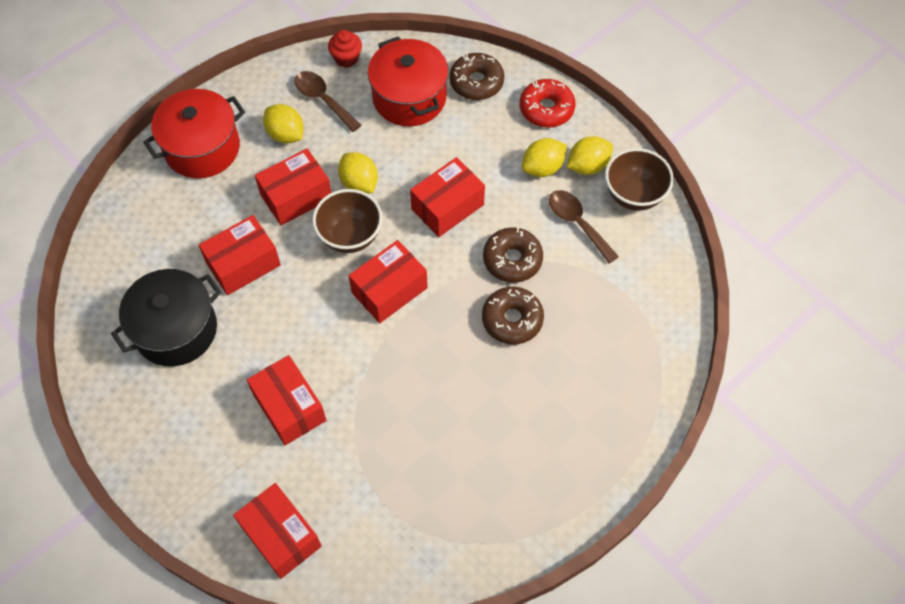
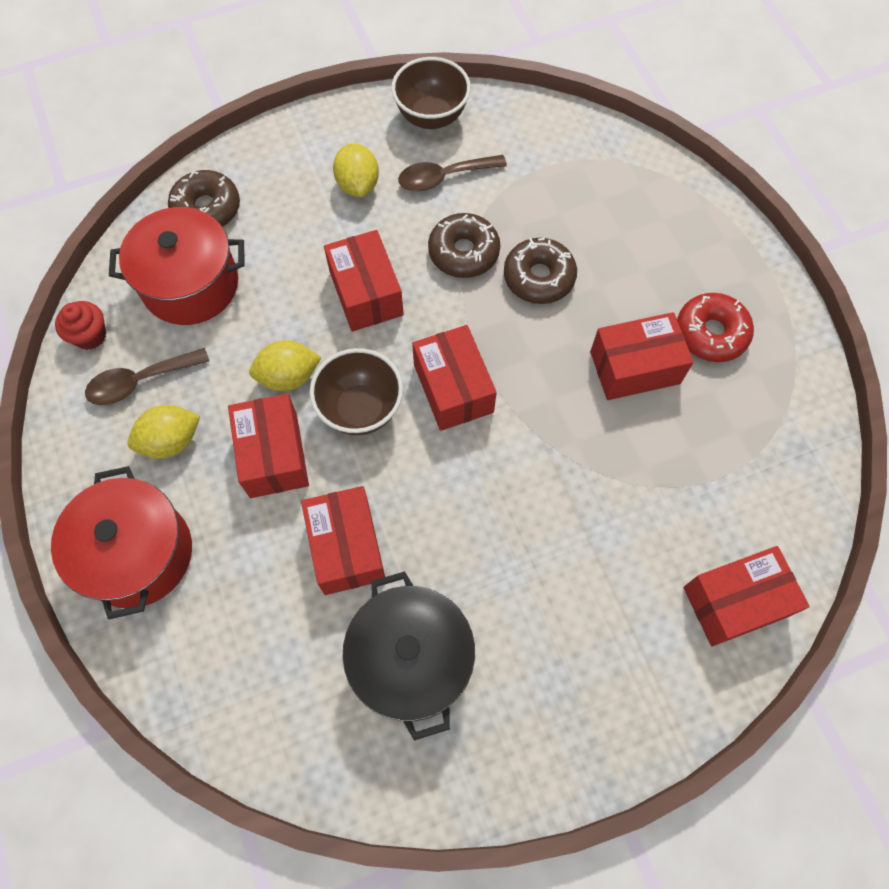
camera: 70 degrees left, 5 degrees up
red box [247,355,327,445] -> red box moved to [590,312,694,400]
red donut [520,79,575,127] -> red donut moved to [677,293,754,362]
yellow lemon [567,136,613,175] -> none

